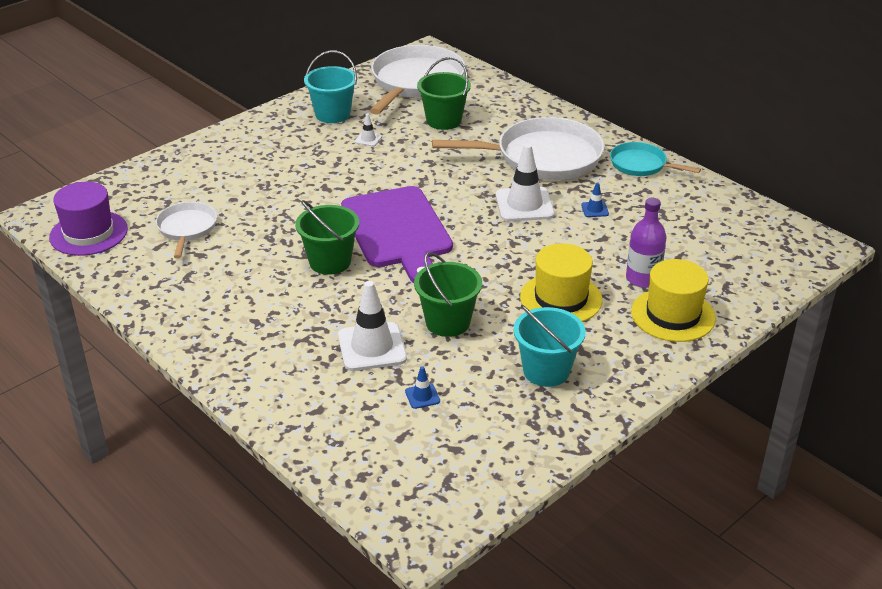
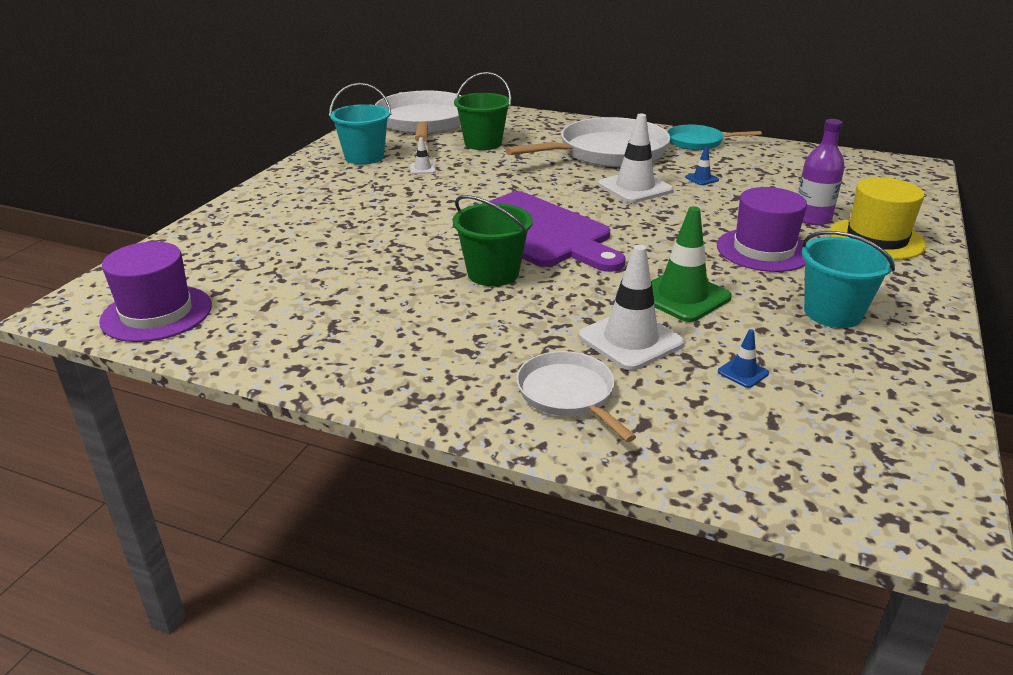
camera: 25 degrees left, 5 degrees down
white pan [156,202,217,259] -> white pan moved to [516,351,636,442]
green bucket [414,252,482,337] -> green traffic cone [651,206,732,322]
yellow hat [520,244,602,322] -> purple hat [717,187,807,272]

